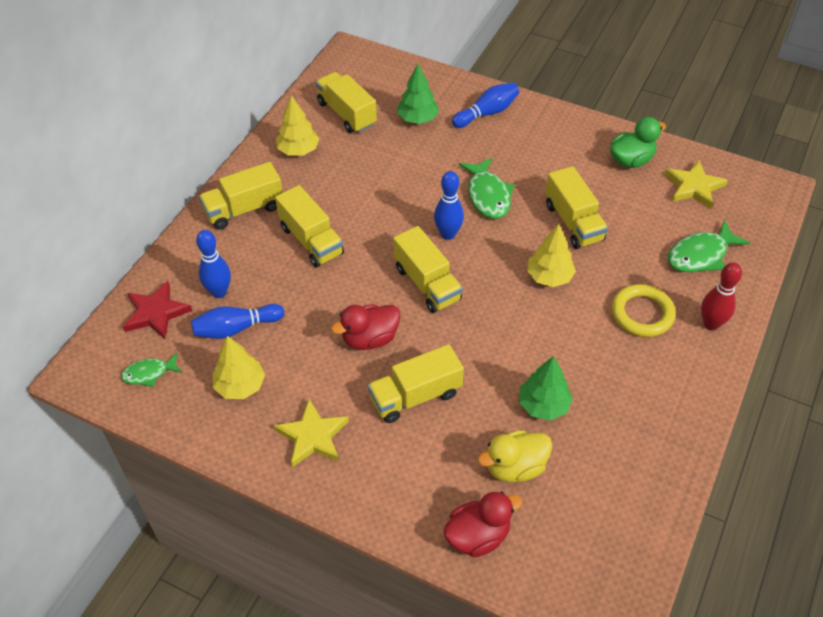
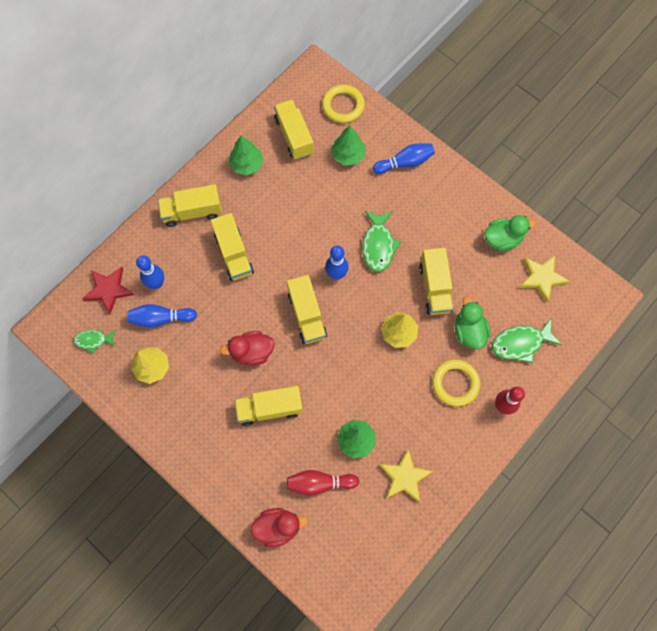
camera: 15 degrees right, 20 degrees up
yellow star [274,399,349,467] -> yellow star moved to [379,449,433,503]
yellow tree [276,95,319,156] -> green tree [229,135,264,175]
yellow duck [478,430,552,482] -> red bowling pin [287,470,359,496]
none -> yellow ring [322,85,365,123]
none -> green duck [455,296,490,349]

